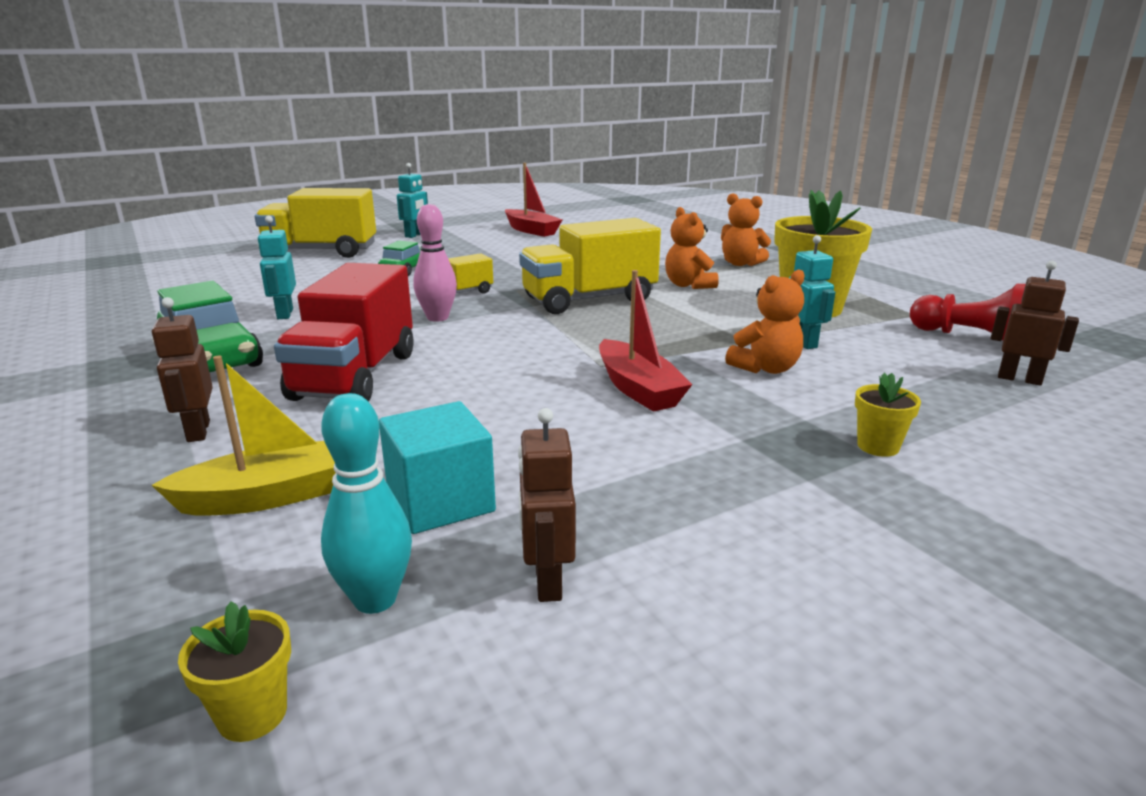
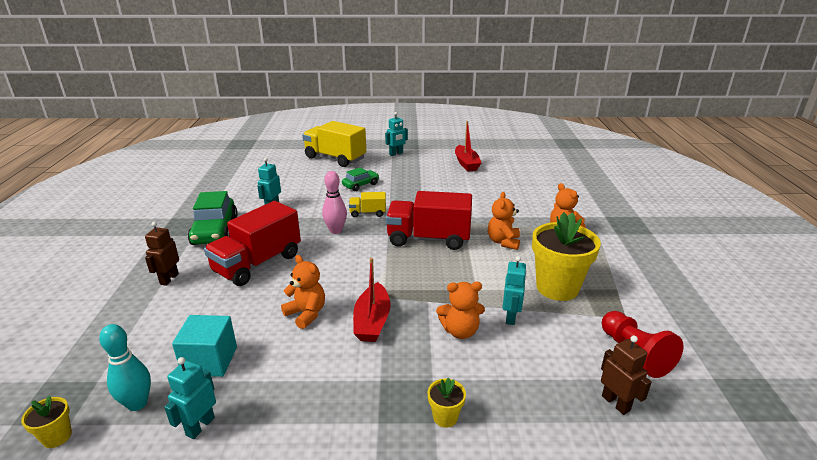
camera: 30 degrees right, 5 degrees up
yellow boat [152,356,335,516] -> none
brown robot [518,408,576,602] -> turquoise robot [164,357,216,439]
yellow truck [519,218,661,314] -> red truck [386,191,472,250]
none -> orange teddy bear [281,255,325,329]

